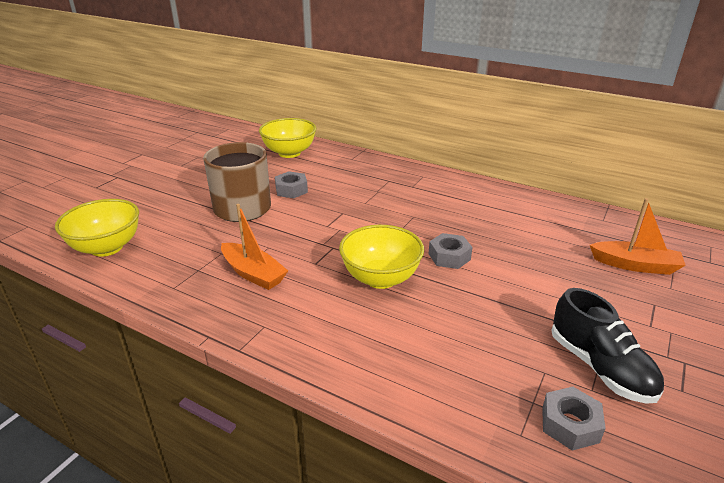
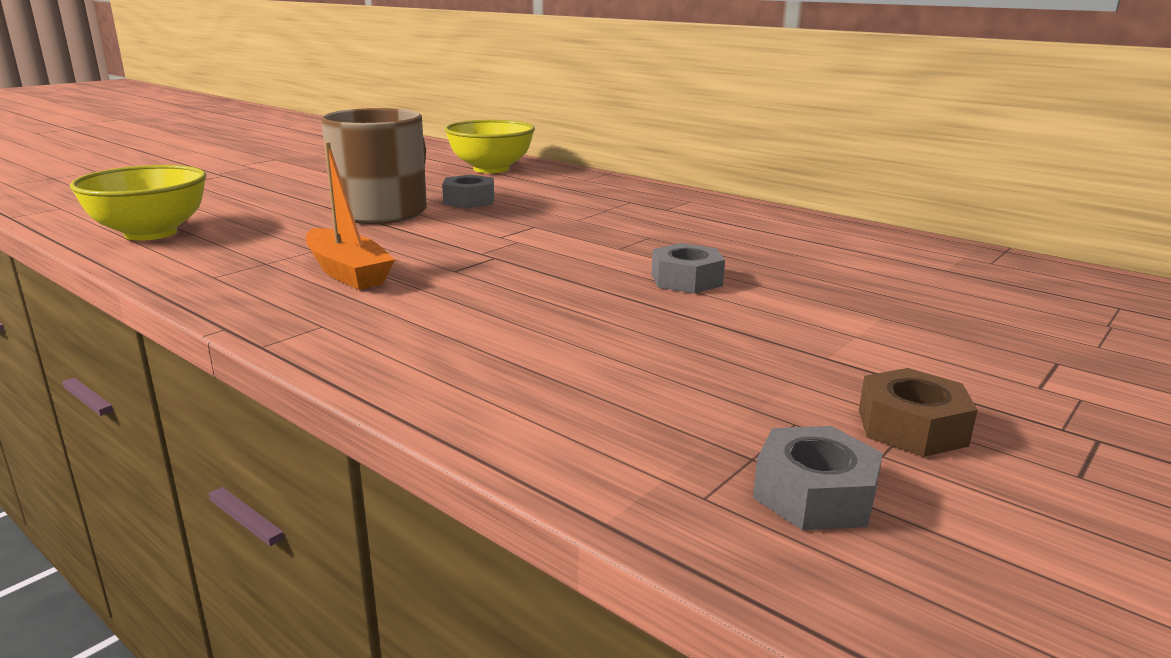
camera: 10 degrees right, 10 degrees down
yellow bowl [339,225,424,289] -> none
black shoe [551,288,664,404] -> brown nut [859,368,978,457]
orange boat [590,198,686,275] -> none

